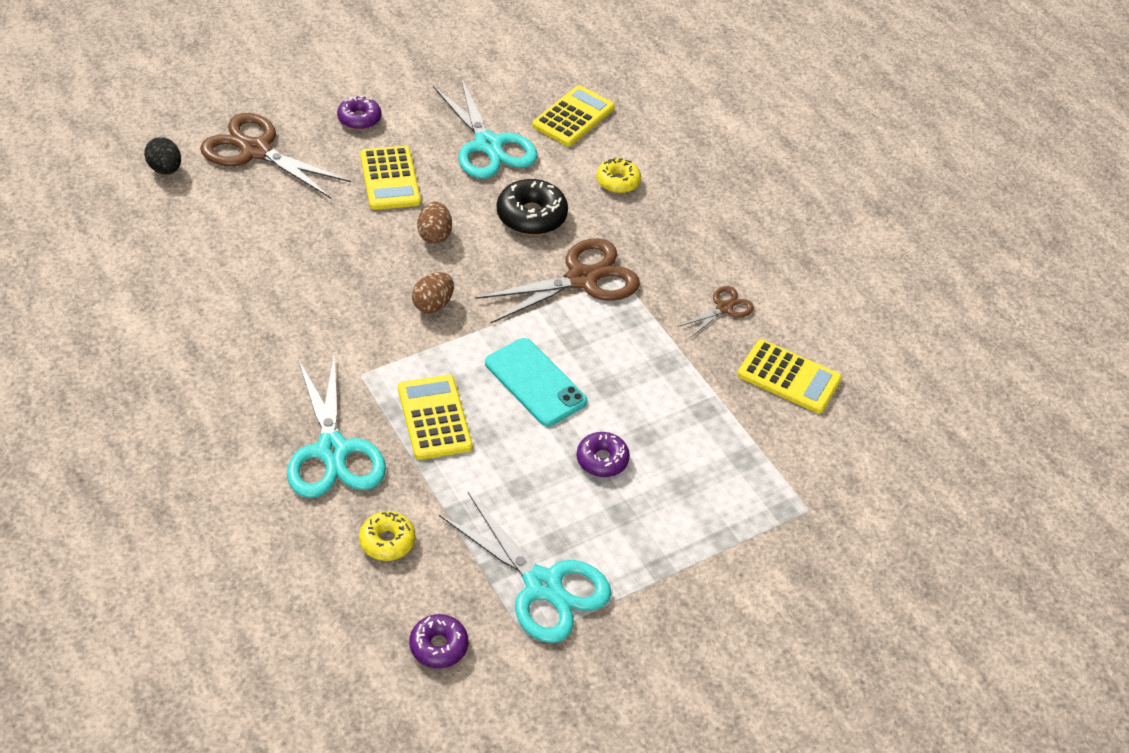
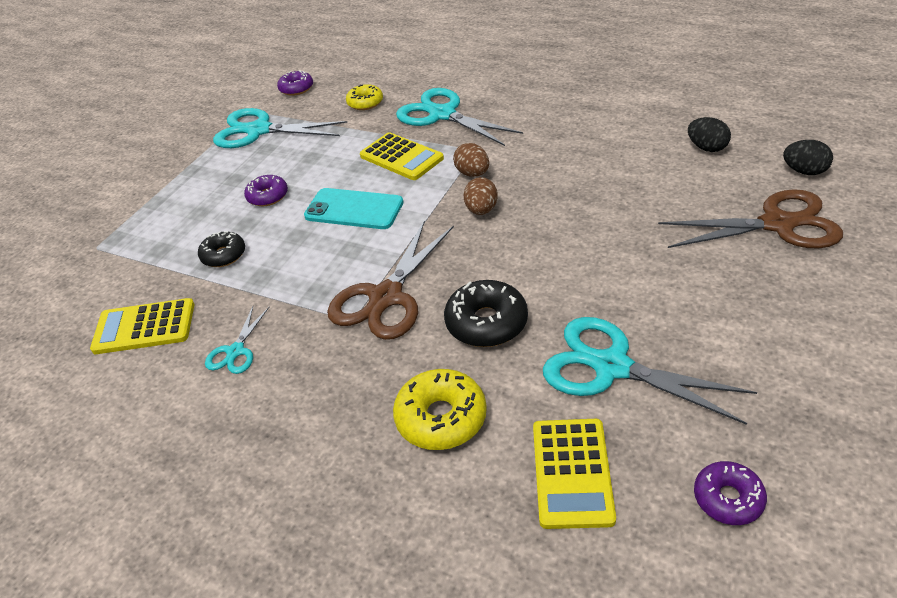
camera: 155 degrees right, 5 degrees down
purple donut [337,96,382,130] -> purple donut moved to [694,461,767,525]
yellow calculator [360,146,421,210] -> none
brown egg [417,202,452,244] -> brown egg moved to [453,143,489,177]
yellow donut [596,158,641,193] -> yellow donut [393,369,487,450], size x1.54
brown scissors [678,286,754,338] -> turquoise scissors [205,306,269,374]
none -> black donut [198,231,245,267]
none -> black egg [688,117,731,152]

